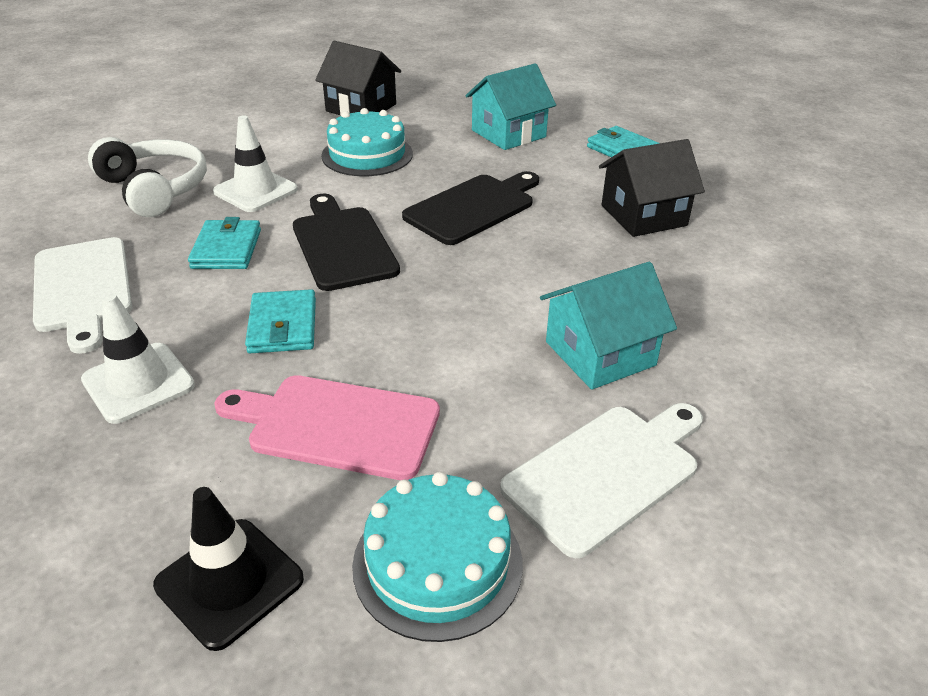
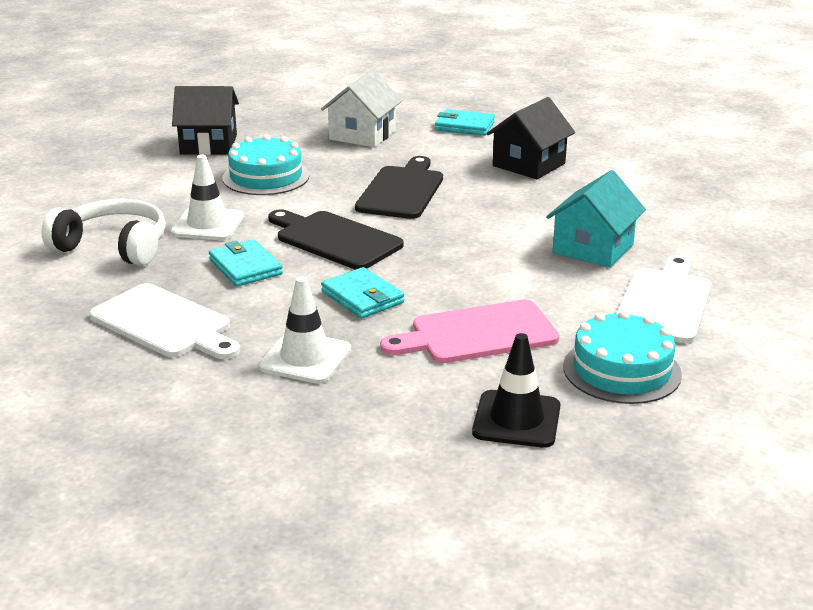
camera: 30 degrees left, 10 degrees down
turquoise house [465,63,556,150] -> white house [321,70,402,147]

